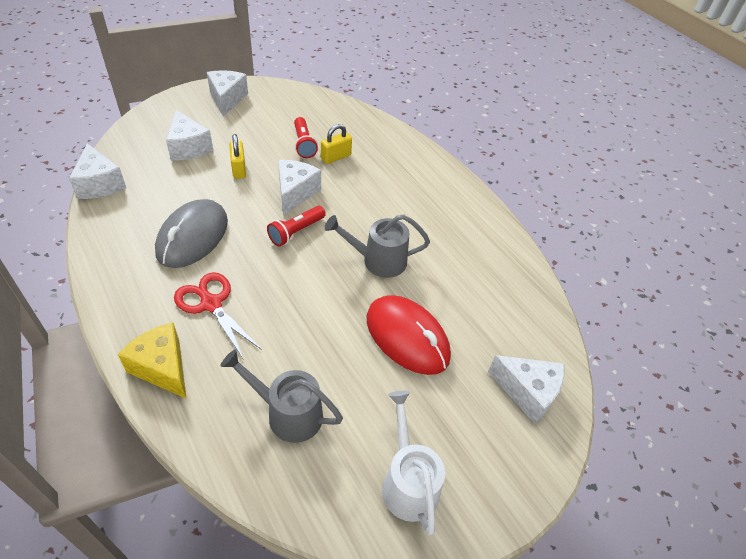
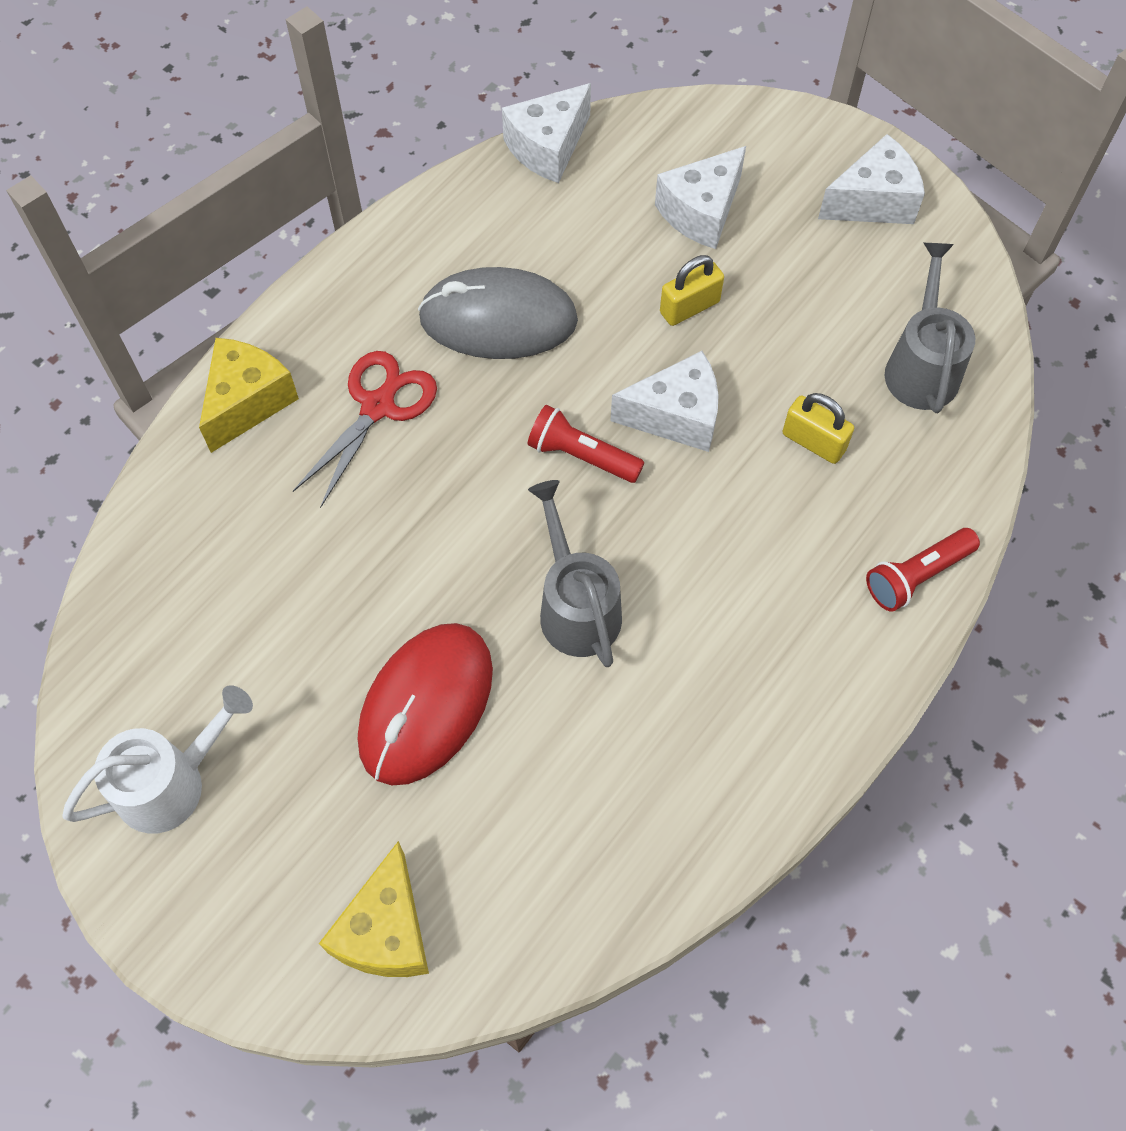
camera: 75 degrees right, 15 degrees up
grey watering can [220,349,343,443] -> grey watering can moved to [885,243,975,413]
red flashlight [294,117,318,158] -> red flashlight moved to [866,528,980,612]
white cheese [488,355,565,424] -> yellow cheese [319,841,429,977]

